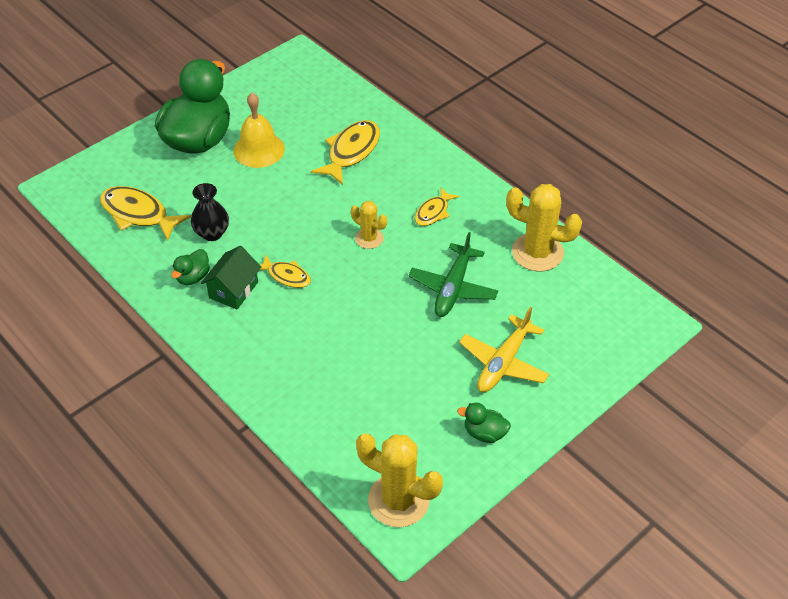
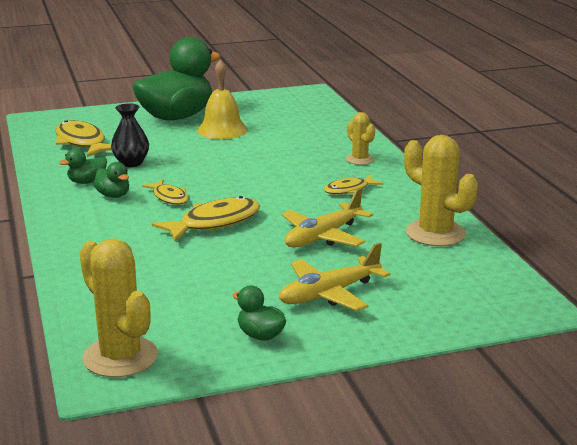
camera: 25 degrees right, 25 degrees down
green house [201,246,261,309] -> green duck [93,162,129,198]
yellow fish [311,120,380,185] -> yellow fish moved to [152,196,260,242]
yellow cactus [351,201,387,249] -> yellow cactus moved to [346,112,375,165]
green plane [408,232,498,317] -> yellow plane [281,188,373,248]

